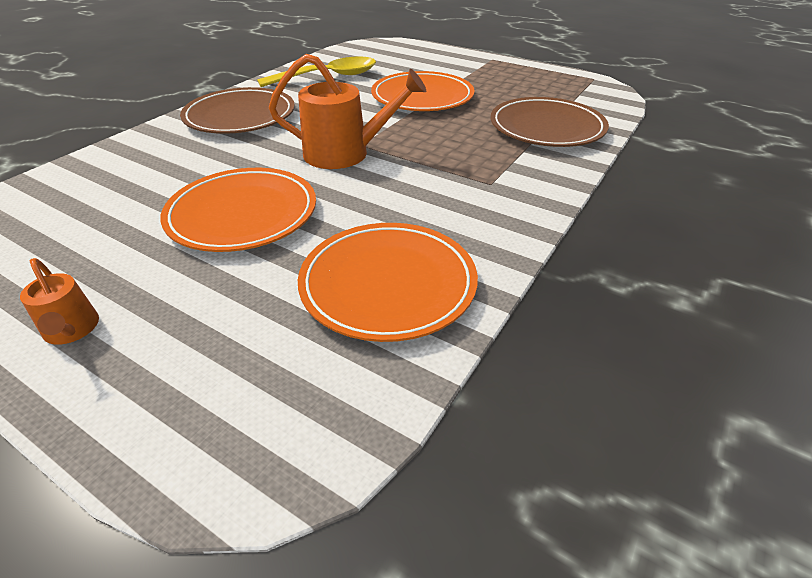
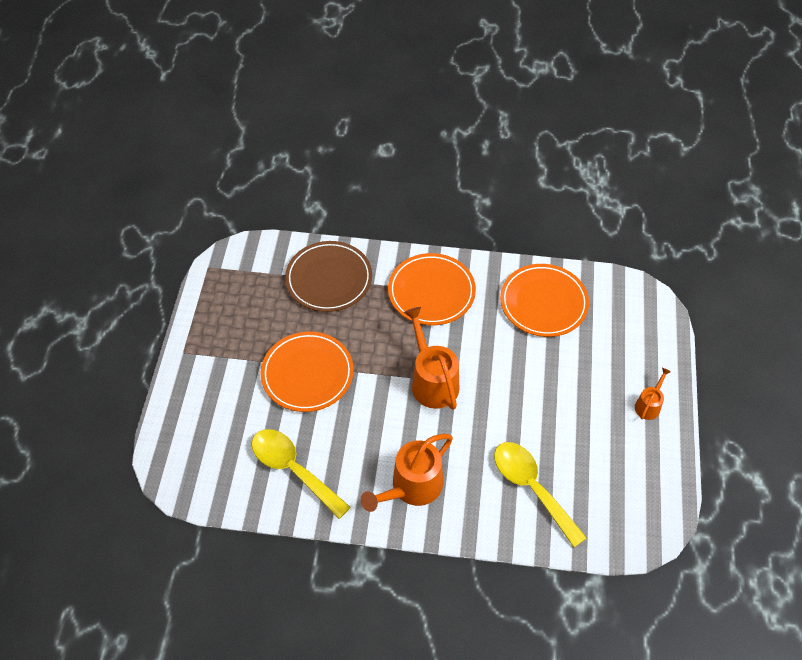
camera: 115 degrees left, 15 degrees up
orange plate [160,168,316,252] -> orange plate moved to [388,253,476,325]
brown plate [180,87,295,134] -> orange watering can [361,434,453,512]
none -> yellow spoon [494,442,587,547]

